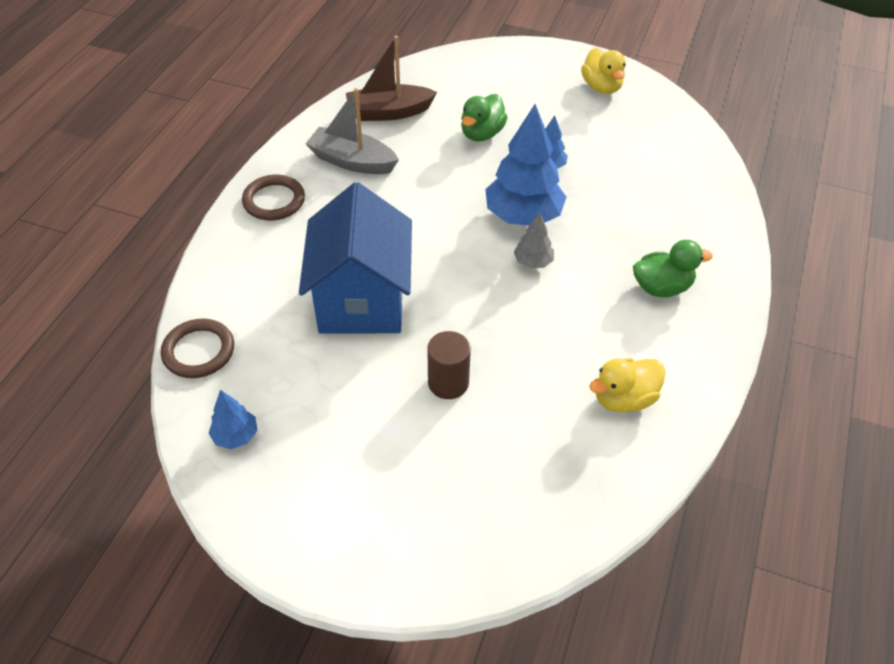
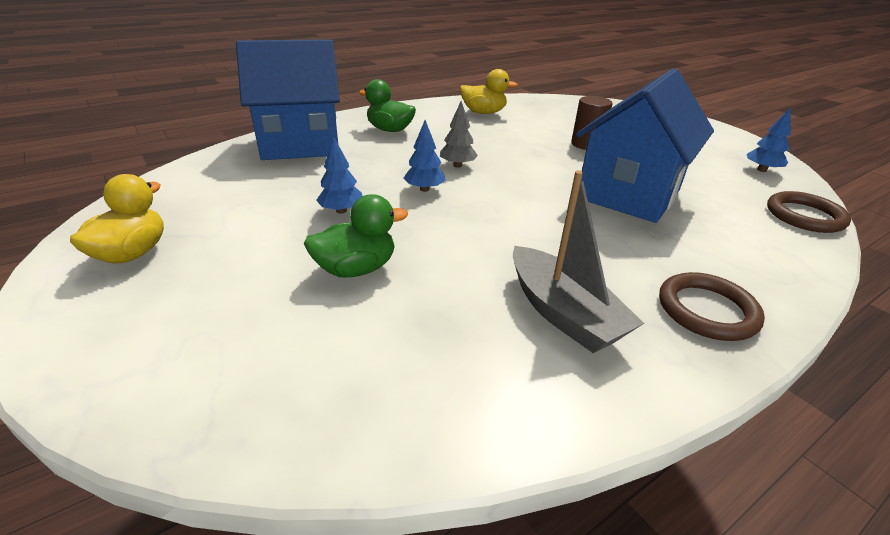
camera: 145 degrees left, 15 degrees down
brown boat [346,36,437,121] -> none
blue tree [485,104,566,226] -> blue tree [404,120,446,192], size x0.48
none -> blue house [236,39,340,160]

